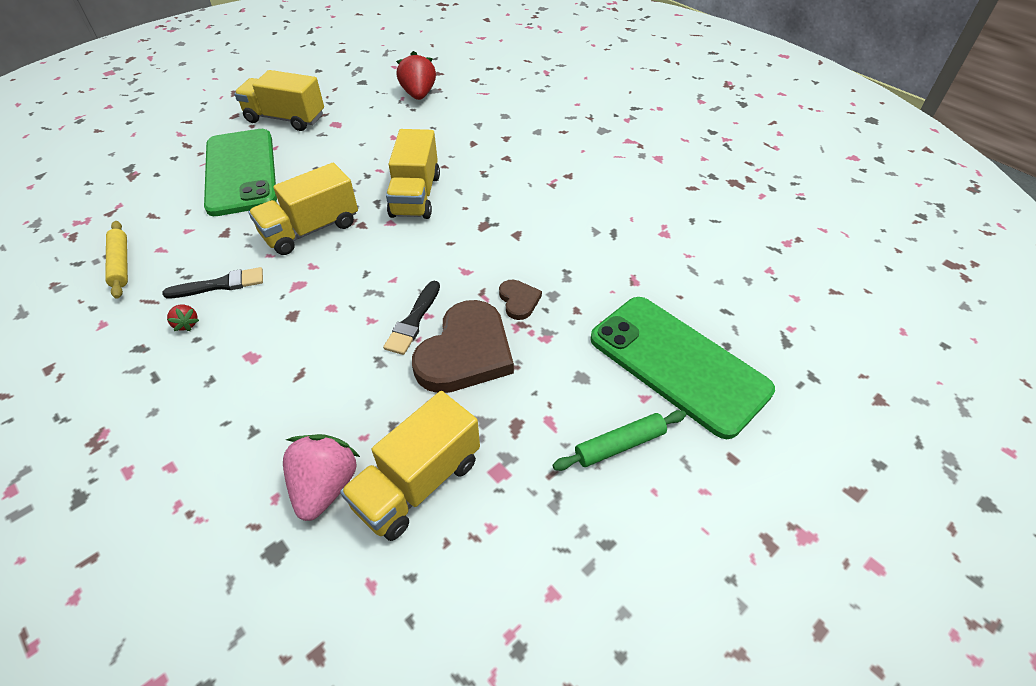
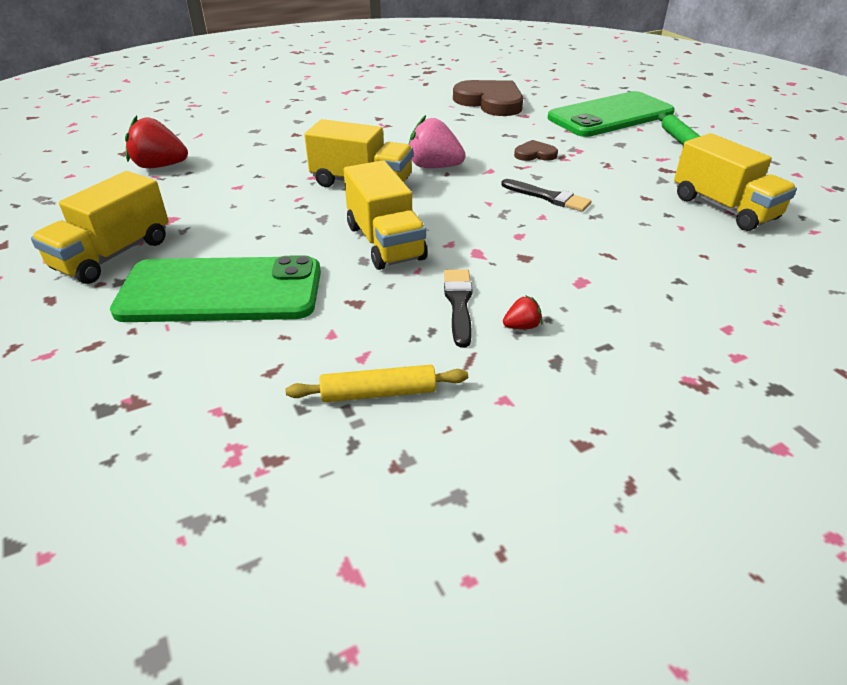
camera: 75 degrees left, 10 degrees down
pink strawberry [283,434,360,521] -> pink strawberry moved to [408,115,466,168]
brown heart [412,300,514,393] -> brown heart moved to [453,80,523,116]

